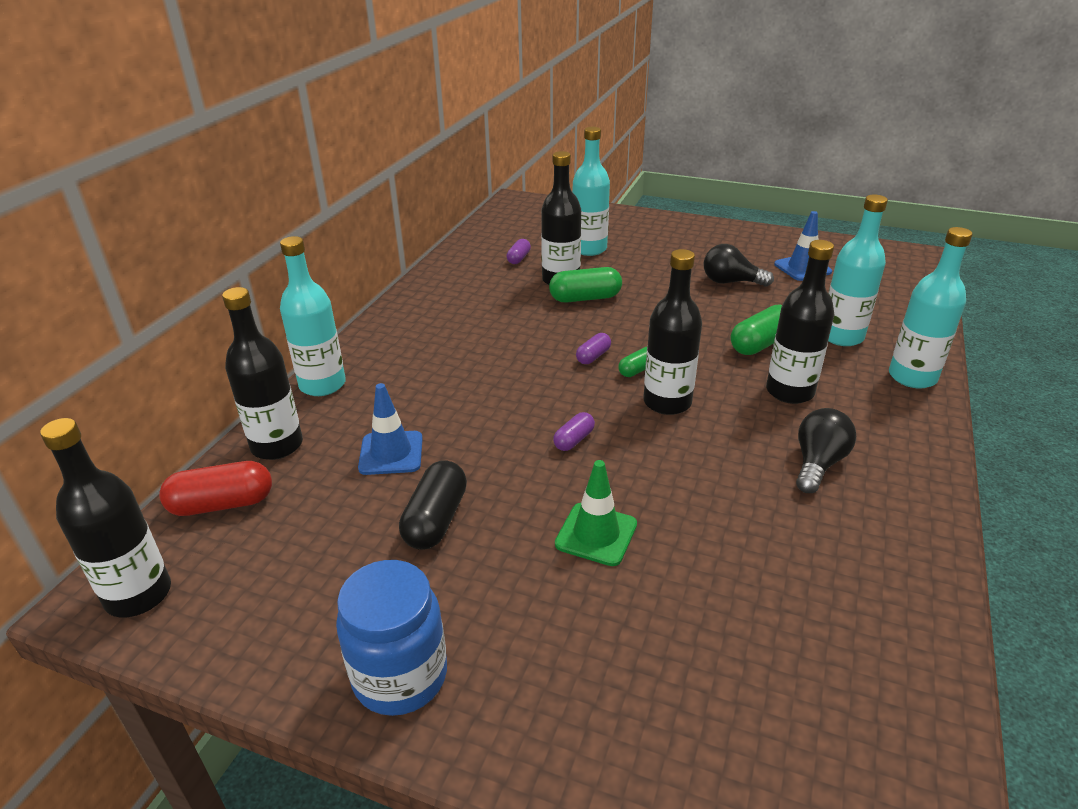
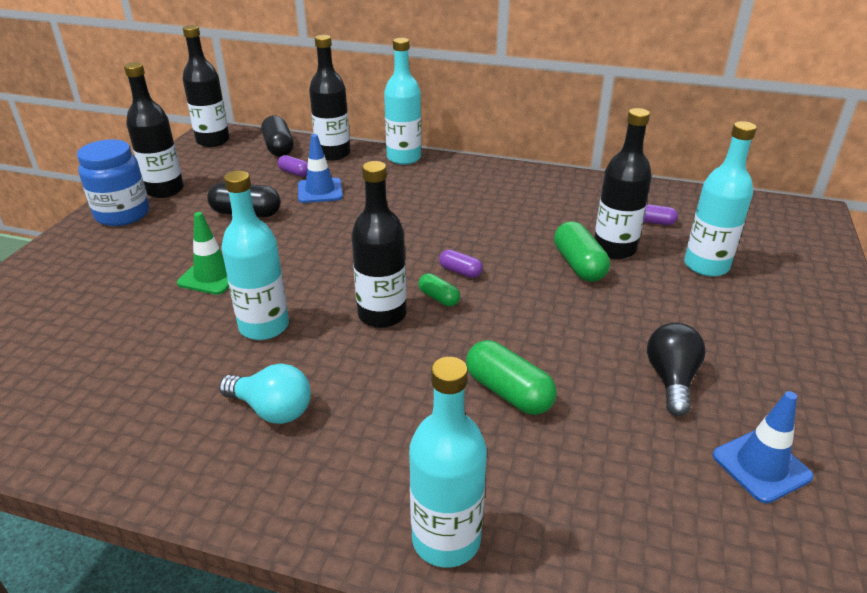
camera: 85 degrees right, 0 degrees up
red capsule [159,461,272,516] -> black capsule [261,115,294,157]
purple capsule [553,412,595,451] -> purple capsule moved to [278,155,308,177]
black bottle [766,240,834,404] -> black bottle moved to [124,62,184,198]
black light bulb [796,408,856,493] -> turquoise light bulb [219,363,311,424]
turquoise bottle [828,194,888,346] -> turquoise bottle moved to [221,171,289,340]

